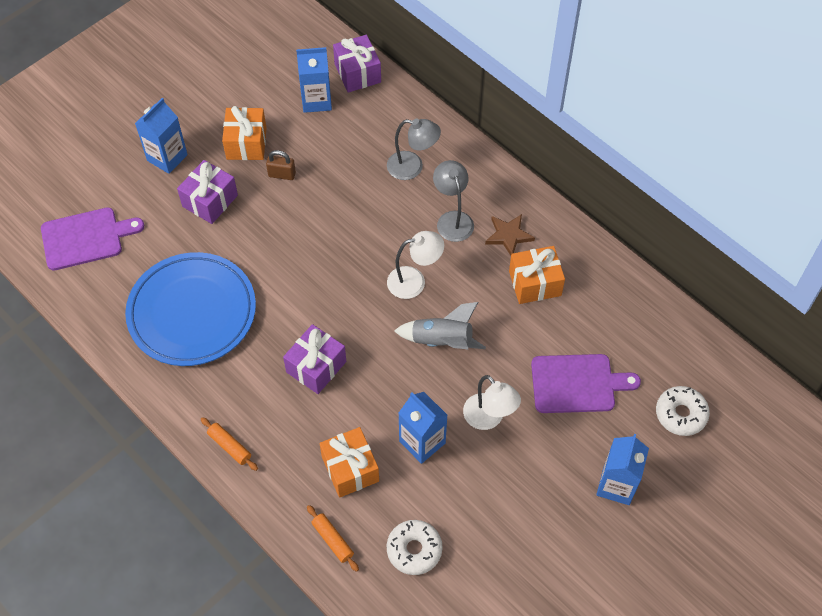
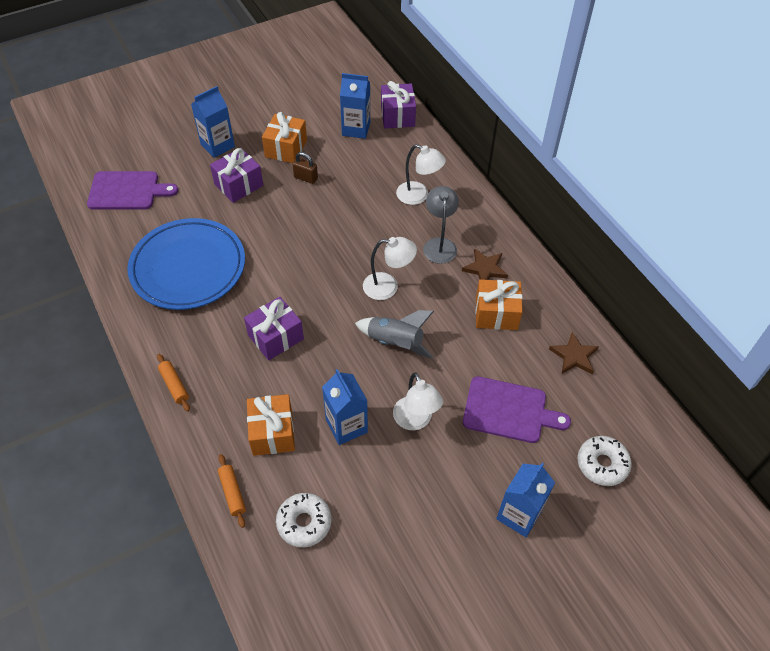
camera: 15 degrees right, 5 degrees down
grey lamp [387,119,441,180] -> white lamp [396,144,446,205]
none -> brown star [549,332,599,374]

